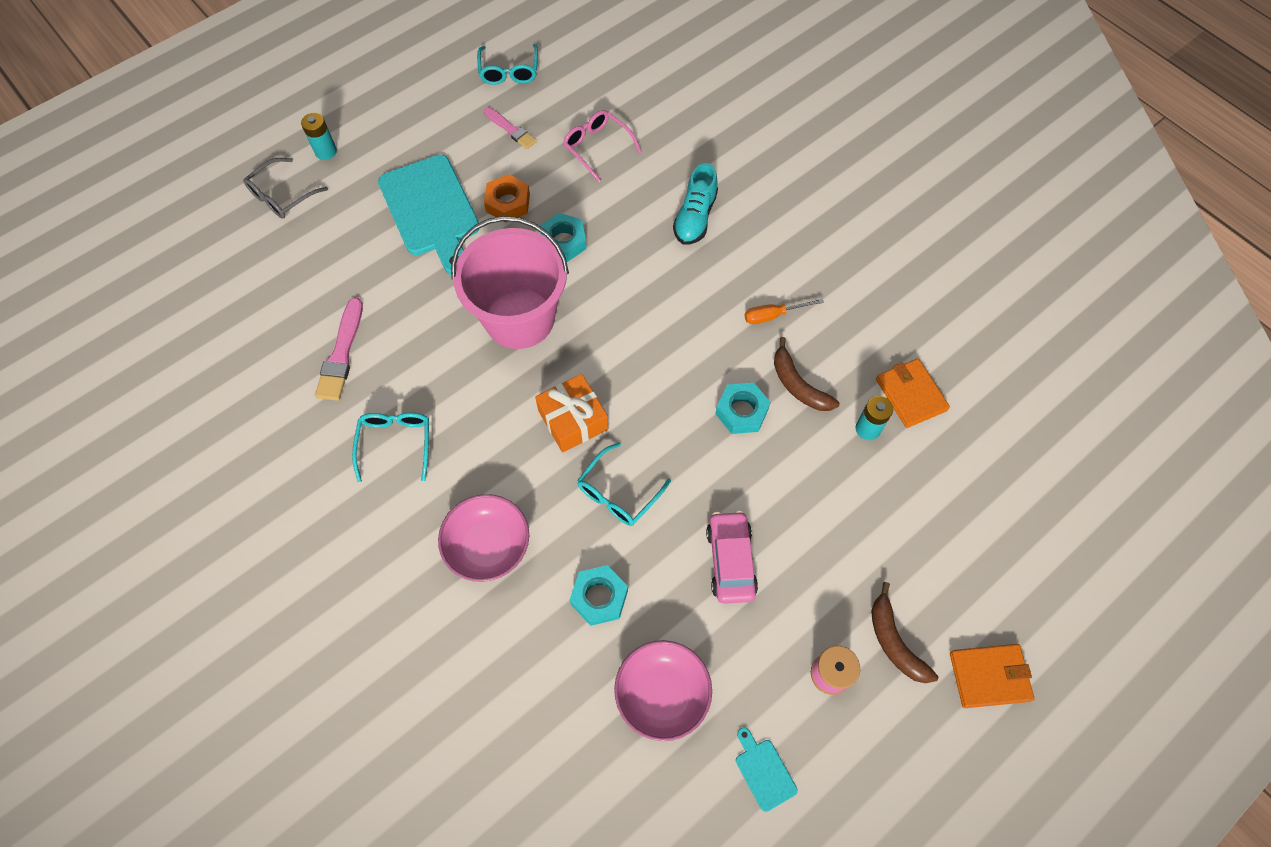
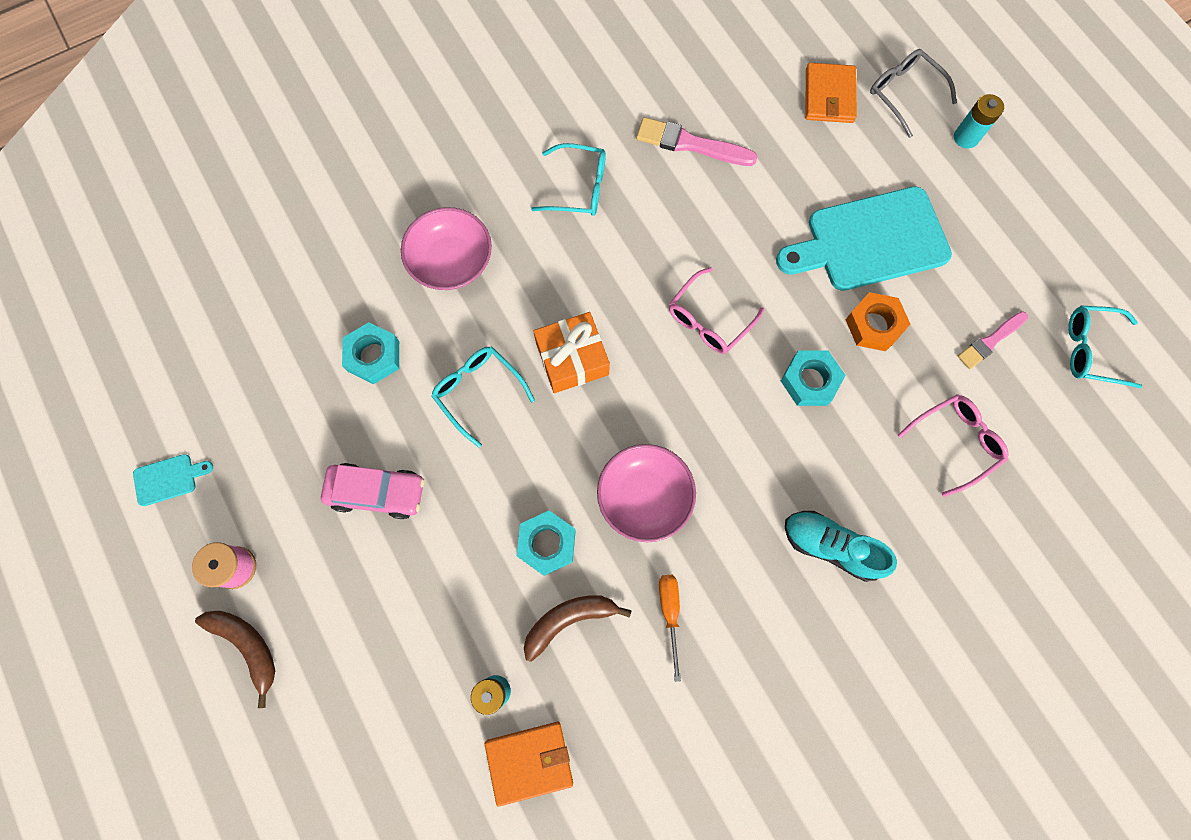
camera: 100 degrees right, 10 degrees up
pink bucket [451,216,569,349] -> pink glasses [669,267,764,354]
pink bowl [614,640,712,741] -> pink bowl moved to [597,444,696,542]
brown banana [871,582,938,683] -> brown banana turned 60 degrees clockwise [195,611,275,708]
orange wallet [950,644,1034,708] -> orange wallet moved to [805,63,857,123]

